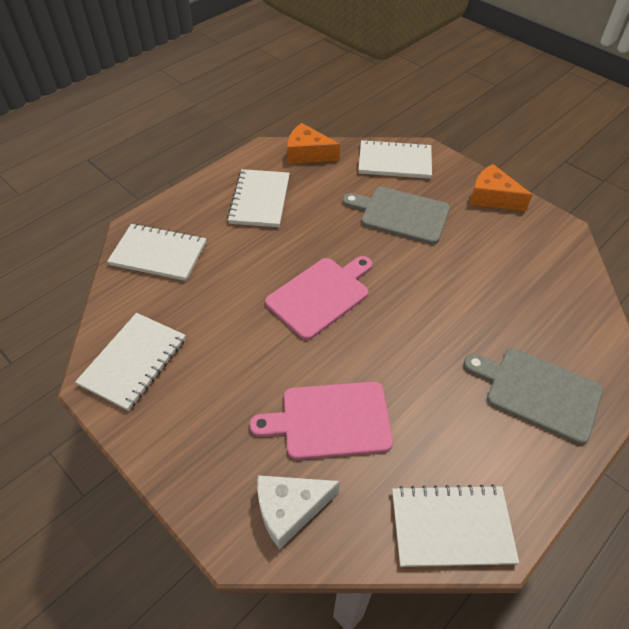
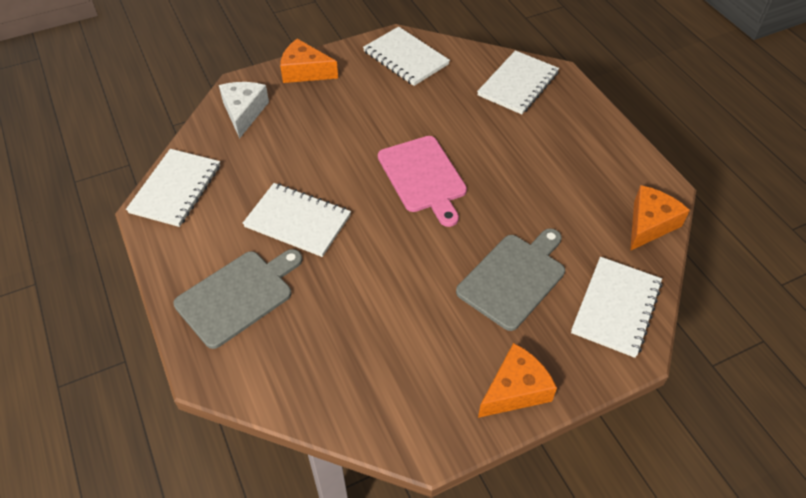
camera: 110 degrees right, 0 degrees up
white notebook [227,169,290,227] -> white notebook moved to [243,183,351,257]
pink cutting board [250,381,393,460] -> none
none -> orange cheese [280,39,338,83]

